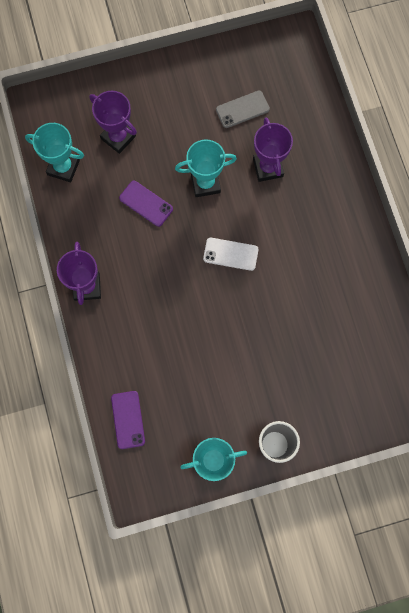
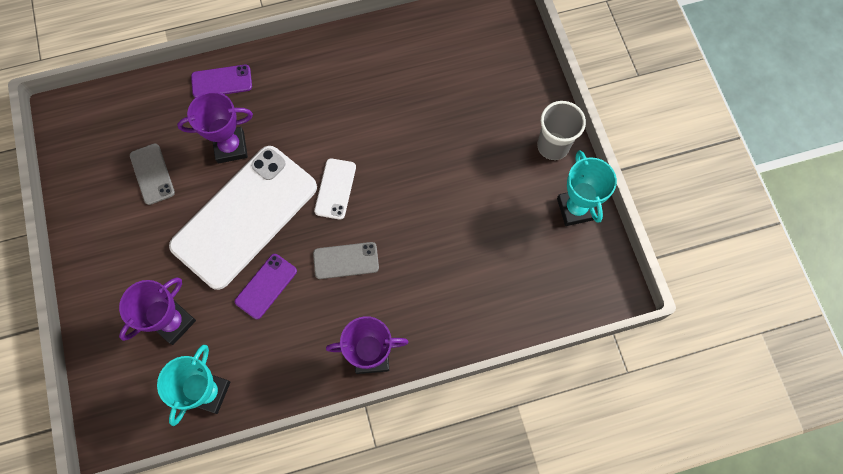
camera: 90 degrees left, 5 degrees down
purple phone [111,391,145,449] -> purple phone moved to [191,64,252,98]
turquoise trophy [175,139,237,197] -> white phone [169,146,317,290]
none -> grey phone [313,242,379,279]

